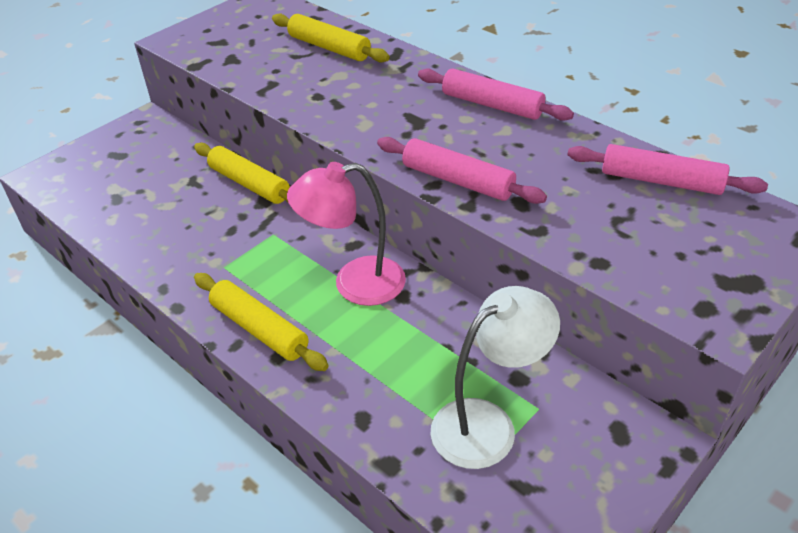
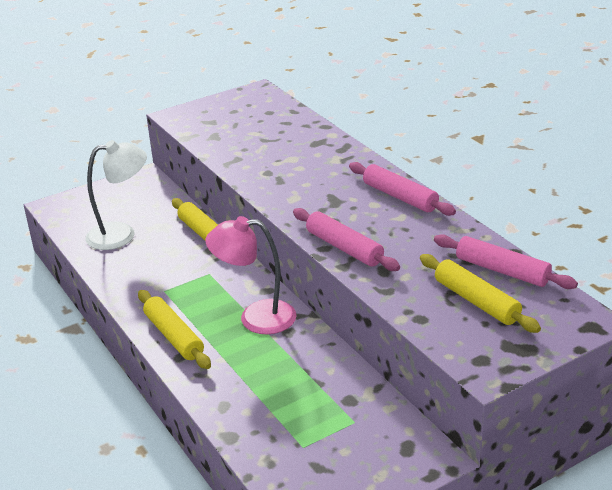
camera: 15 degrees right, 10 degrees down
yellow rolling pin [272,13,390,63] -> yellow rolling pin moved to [420,254,541,333]
white lamp [431,286,560,469] -> white lamp moved to [85,140,147,250]

